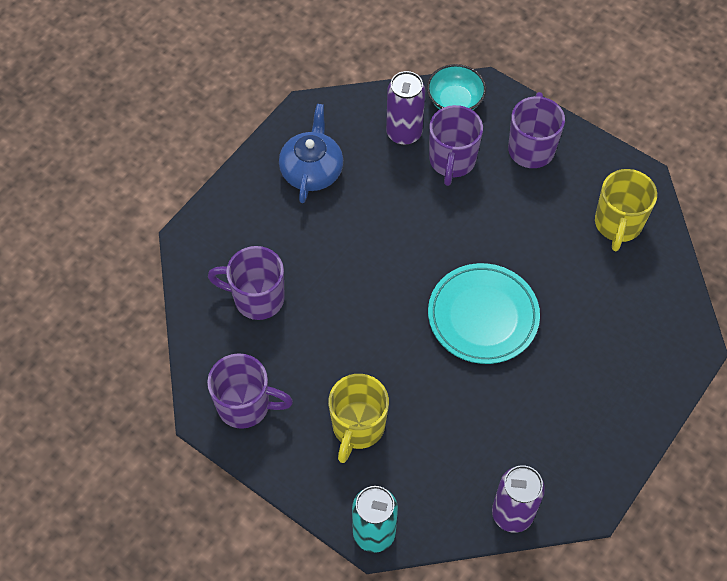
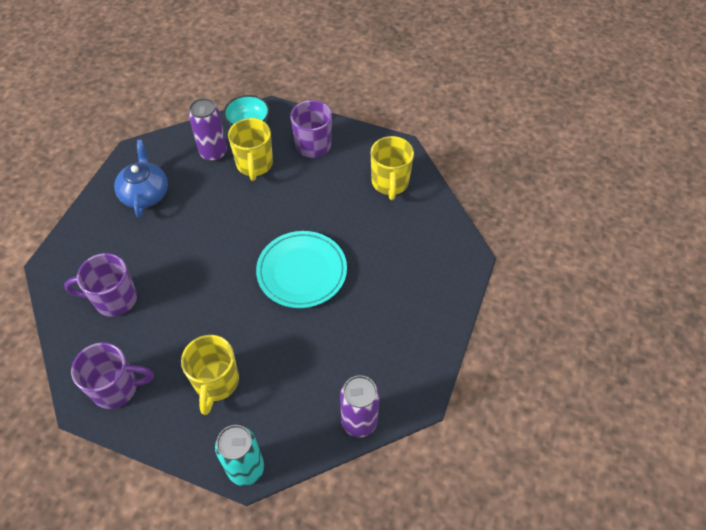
camera: 15 degrees left, 5 degrees down
purple mug [429,105,483,186] -> yellow mug [228,118,273,181]

